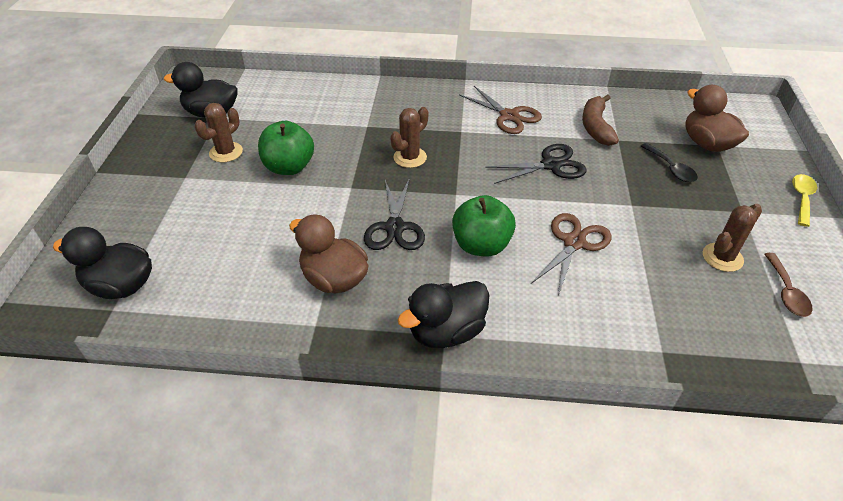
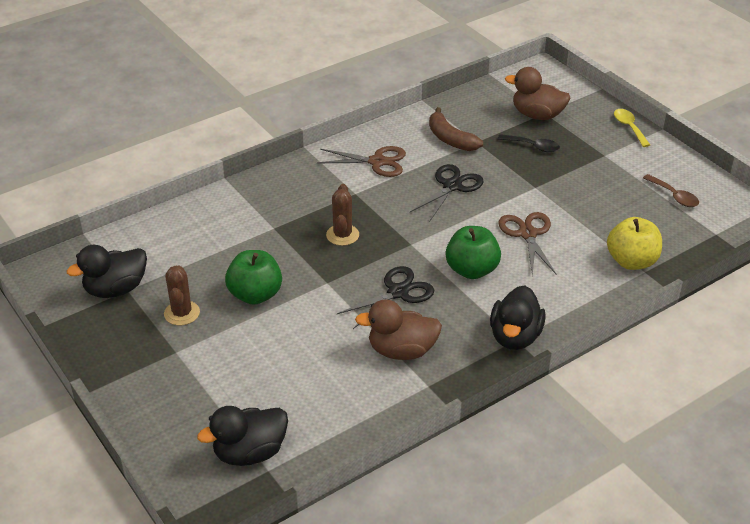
camera: 40 degrees left, 5 degrees down
black scissors [364,178,425,250] -> black scissors turned 90 degrees counterclockwise [337,266,435,329]
brown cactus [703,204,762,272] -> none
none -> yellow apple [607,217,662,270]

